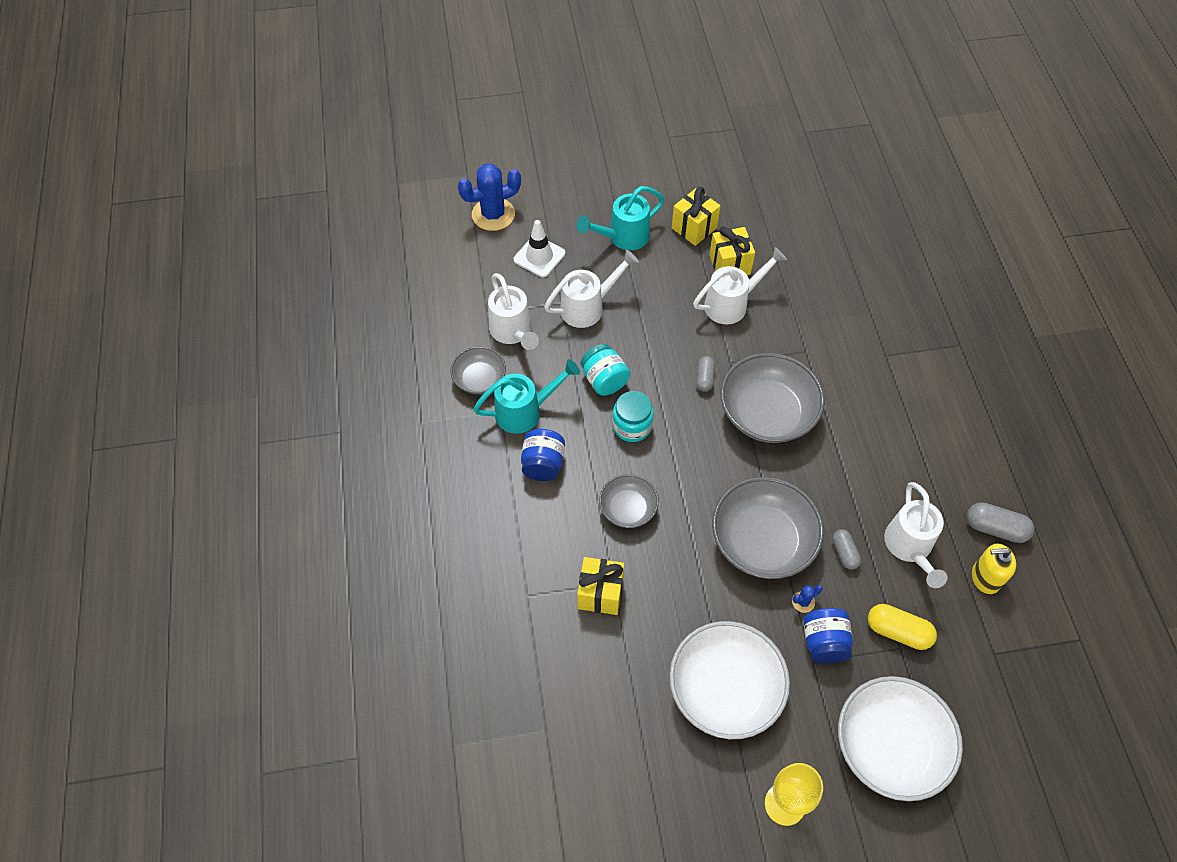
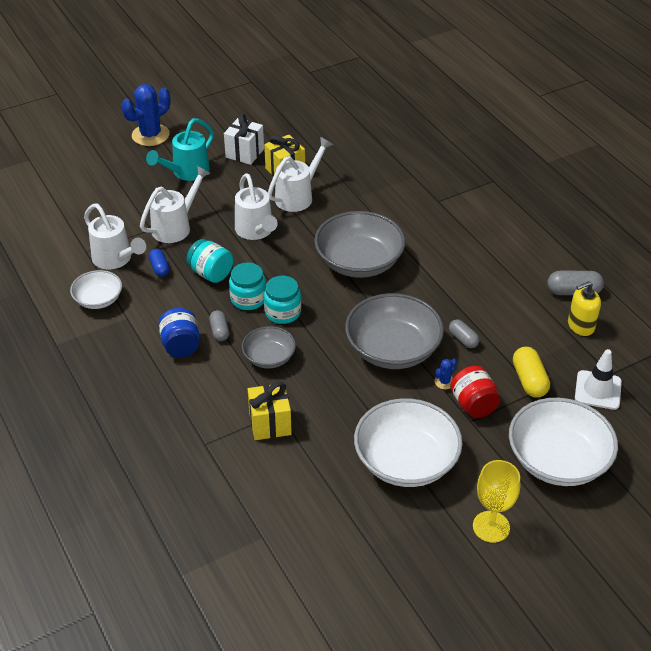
camera: 20 degrees left, 15 degrees down
grey bowl [450,346,506,394] -> white bowl [70,270,122,309]
blue cactus [458,163,521,231] -> blue cactus moved to [121,84,170,146]
turquoise watering can [473,359,580,434] -> none
white traffic cone [514,220,565,277] -> white traffic cone moved to [575,349,622,410]
yellow gift [672,187,720,246] -> white gift [224,114,264,165]
grey capsule [697,356,715,392] -> grey capsule moved to [209,310,229,341]
blue jar [803,608,853,663] -> red jar [450,366,500,418]
yellow capsule [868,604,937,650] -> yellow capsule turned 75 degrees clockwise [513,347,550,398]
white watering can [884,482,948,588] -> white watering can moved to [235,173,278,240]
none -> blue capsule [149,249,170,277]
none -> turquoise jar [264,276,301,324]

